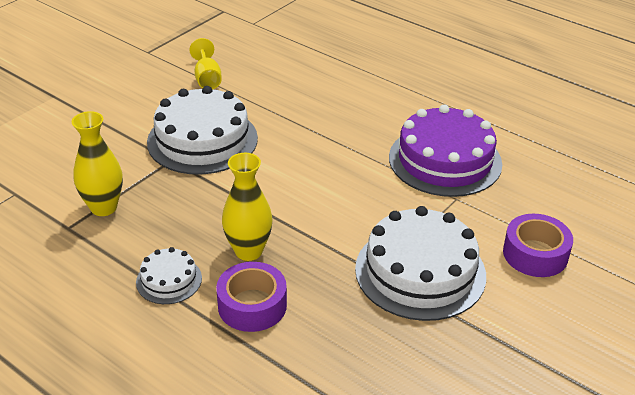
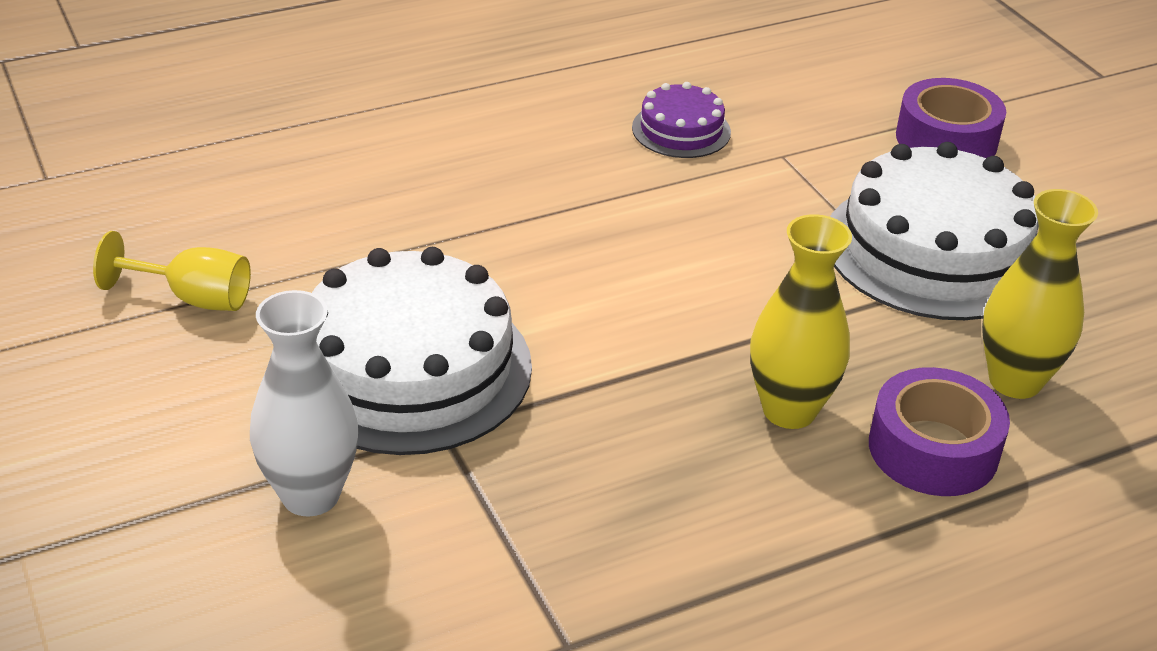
camera: 65 degrees left, 0 degrees up
yellow vase [72,111,123,216] -> yellow vase moved to [982,189,1098,399]
white cake [136,247,202,304] -> none
purple cake [389,105,502,197] -> purple cake [632,82,731,158], size x0.49
none -> white vase [250,290,358,517]

